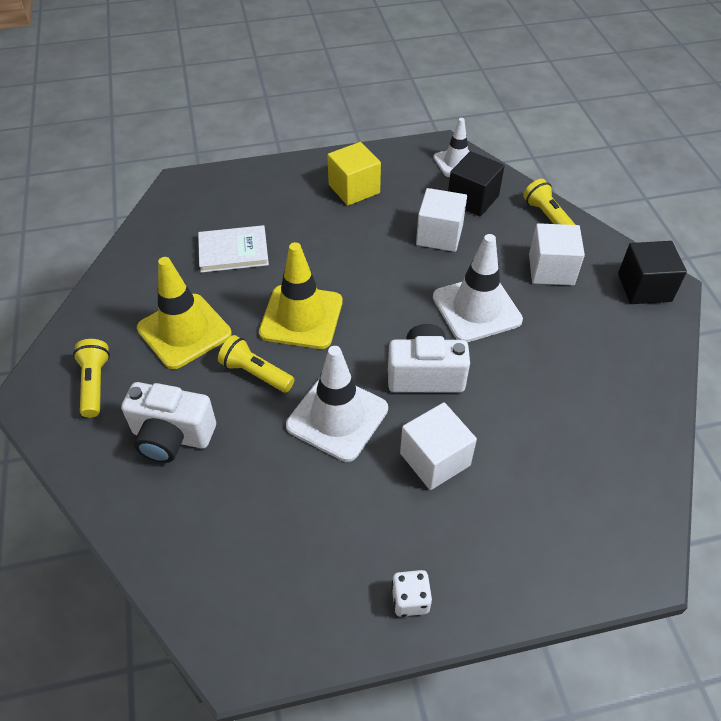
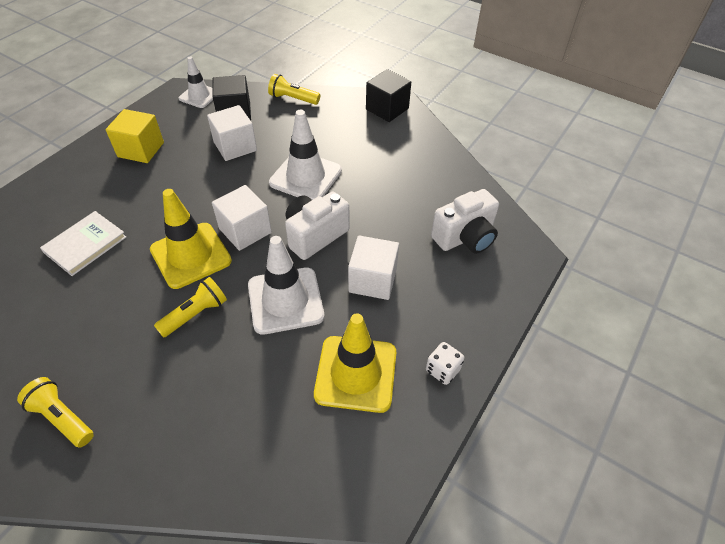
camera: 45 degrees left, 0 degrees up
white camera [121,382,216,463] -> white camera moved to [431,189,499,254]
yellow traffic cone [137,257,232,369] -> yellow traffic cone moved to [314,313,397,413]
yellow flashlight [218,335,295,393] -> yellow flashlight turned 150 degrees clockwise [154,277,227,338]
white cube [529,223,585,285] -> white cube moved to [212,185,272,251]

